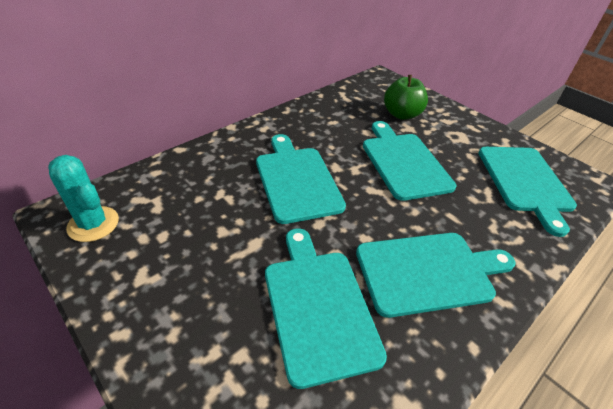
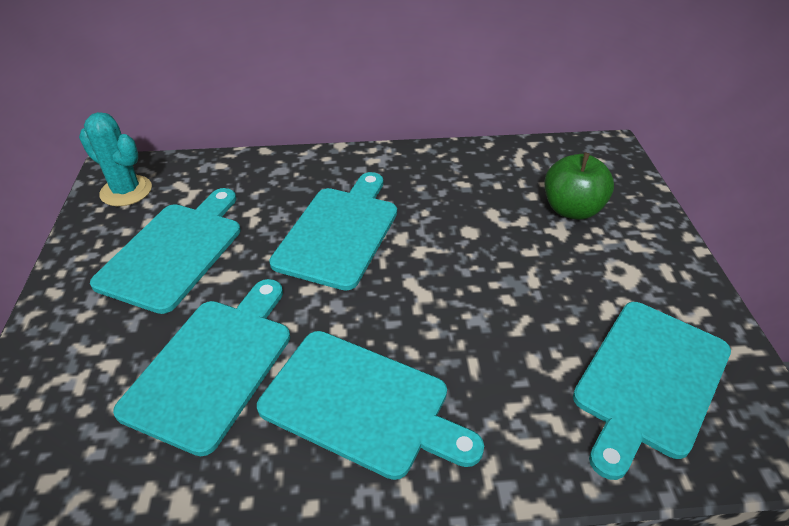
camera: 40 degrees right, 0 degrees up
turquoise cactus [48,155,119,242] -> turquoise cactus turned 45 degrees counterclockwise [79,112,152,206]
turquoise cutting board [363,121,456,201] -> turquoise cutting board moved to [90,188,241,314]

